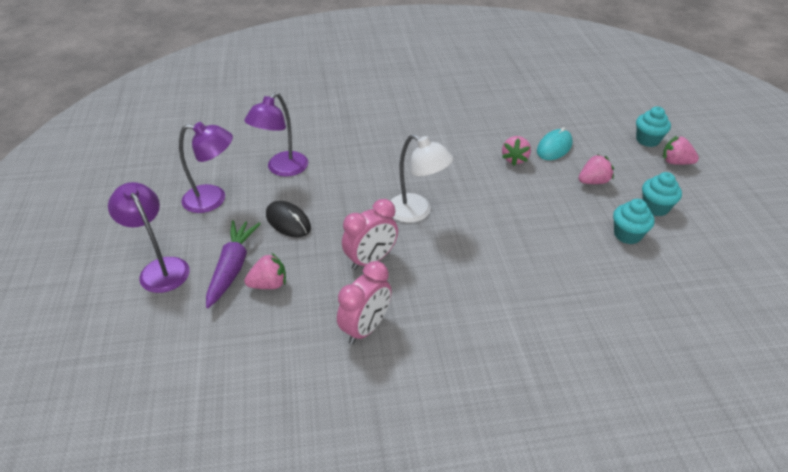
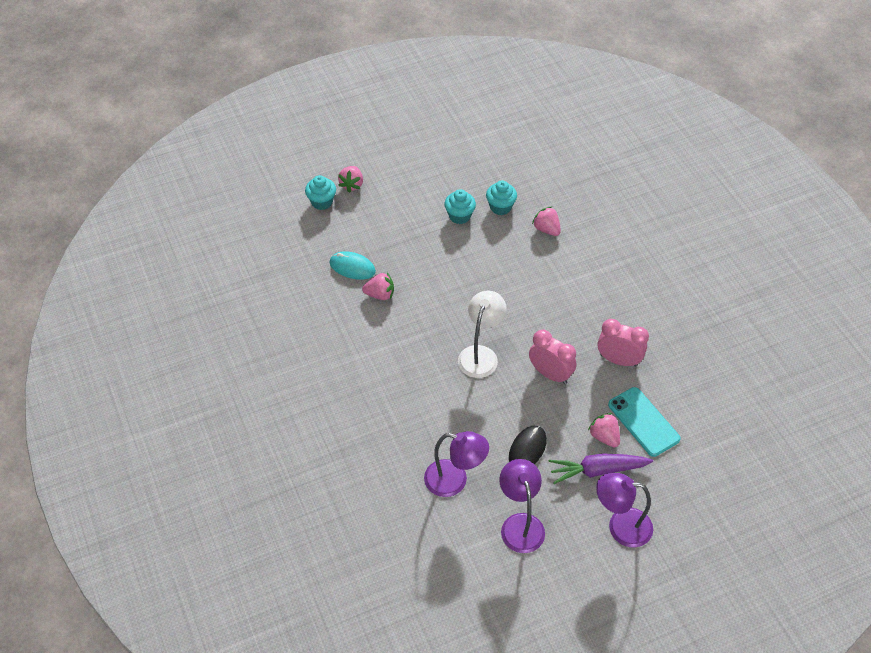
camera: 105 degrees left, 10 degrees up
purple lamp [108,182,189,293] -> purple lamp turned 60 degrees clockwise [596,473,653,547]
pink strawberry [579,154,614,184] -> pink strawberry moved to [532,206,561,236]
turquoise cupcake [642,172,682,216] -> turquoise cupcake moved to [486,181,517,215]
none -> turquoise phone [608,387,681,457]

